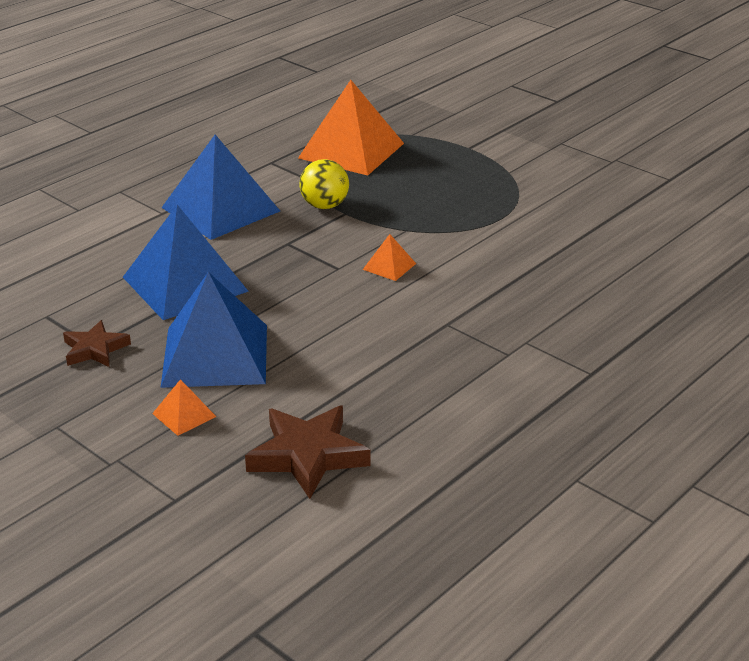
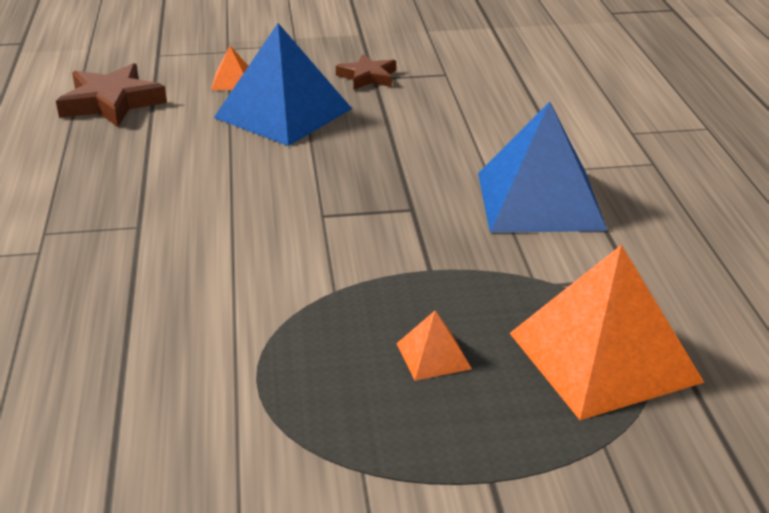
camera: 130 degrees right, 0 degrees up
blue pyramid [123,205,249,320] -> none
yellow ball [300,159,349,209] -> none
orange pyramid [363,234,416,281] -> orange pyramid moved to [396,310,472,381]

